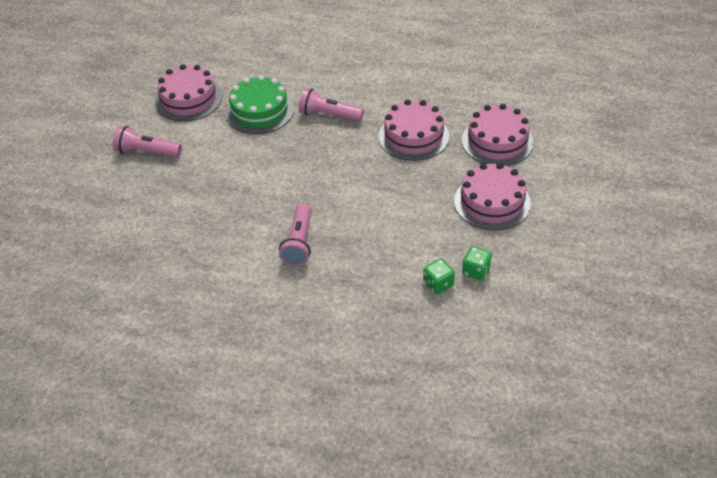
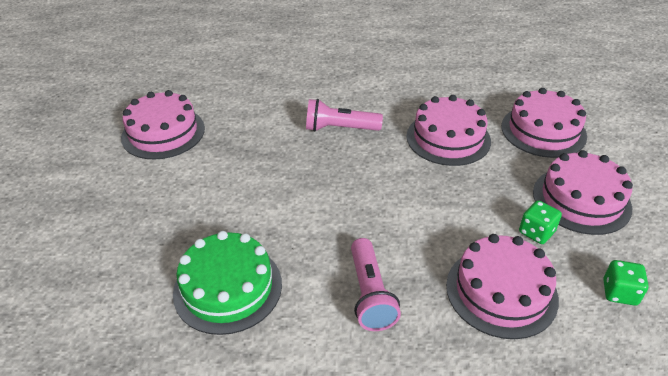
camera: 15 degrees left, 5 degrees down
pink flashlight [113,126,182,158] -> none
green cake [226,75,294,134] -> green cake moved to [173,231,282,335]
green dice [423,259,455,294] -> green dice moved to [519,200,562,244]
none -> pink cake [446,234,559,339]

